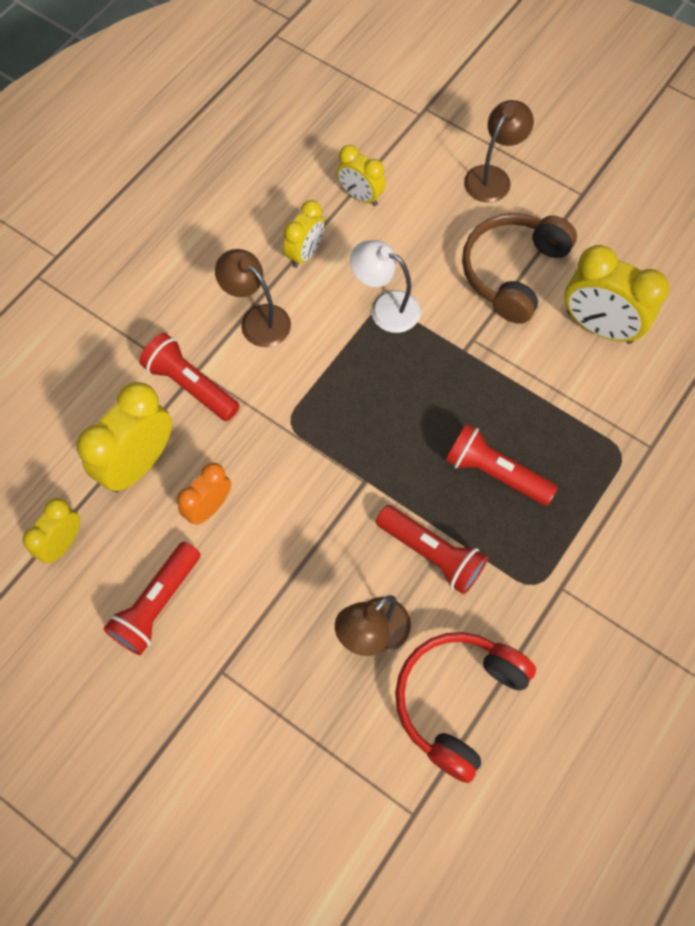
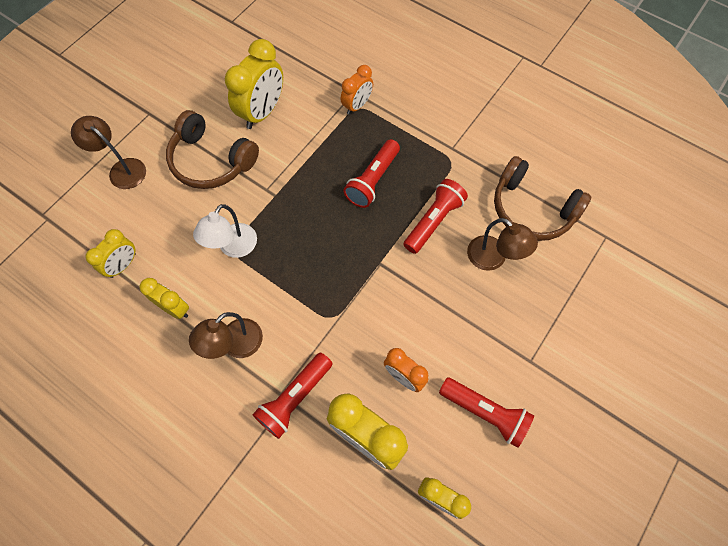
camera: 90 degrees left, 0 degrees up
red headphones [395,632,536,783] -> brown headphones [494,156,591,241]
none -> orange clock [341,65,373,115]

